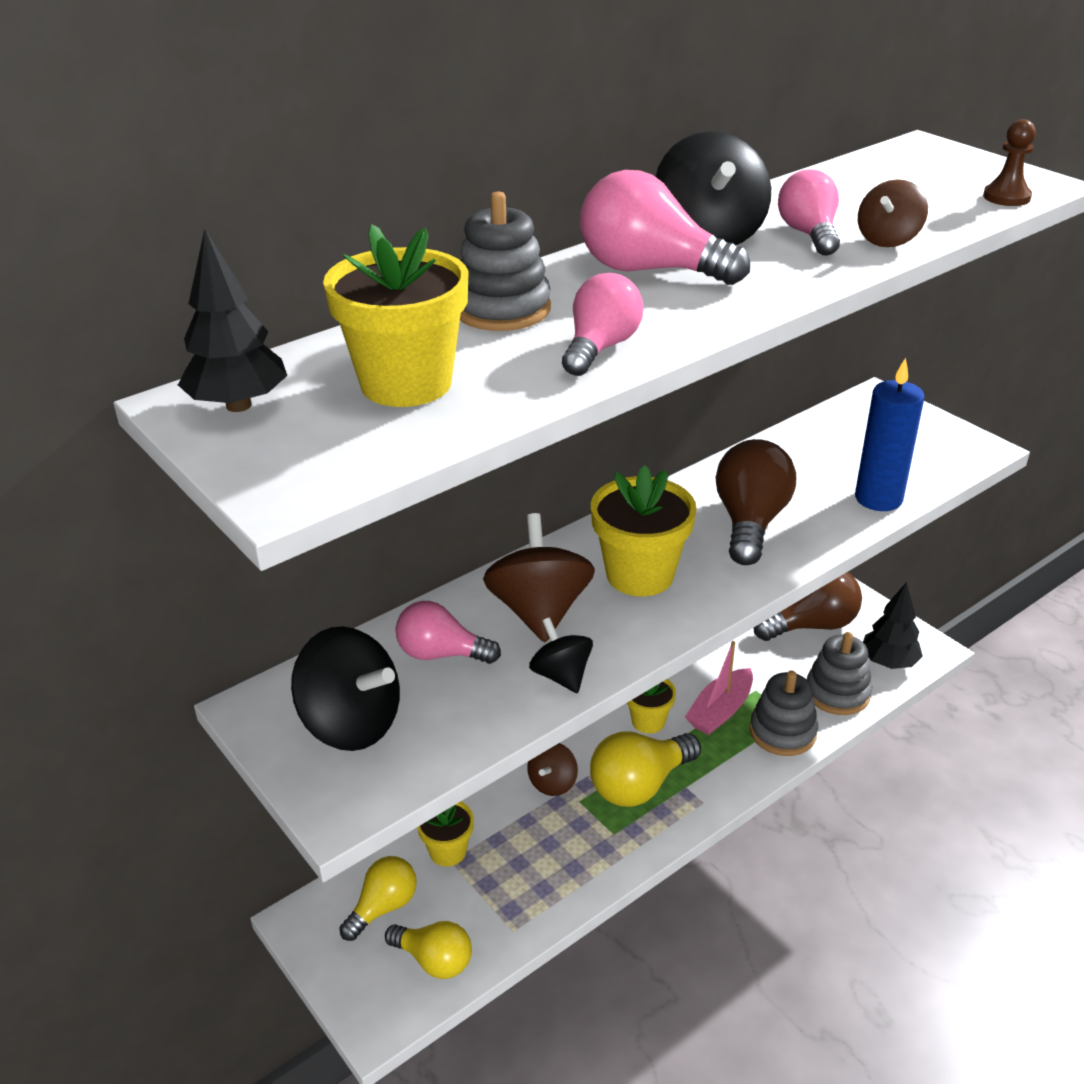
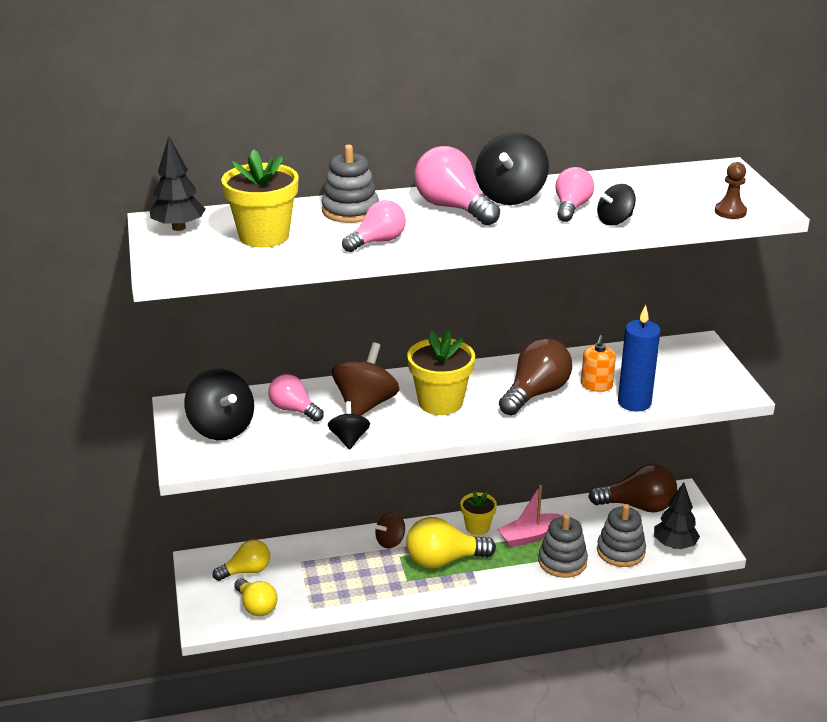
camera: 25 degrees right, 5 degrees down
yellow flower pot [417,802,474,867] -> none
brown spinning top [858,179,928,247] -> black spinning top [597,184,636,226]
none -> orange soap dispenser [581,335,616,392]

